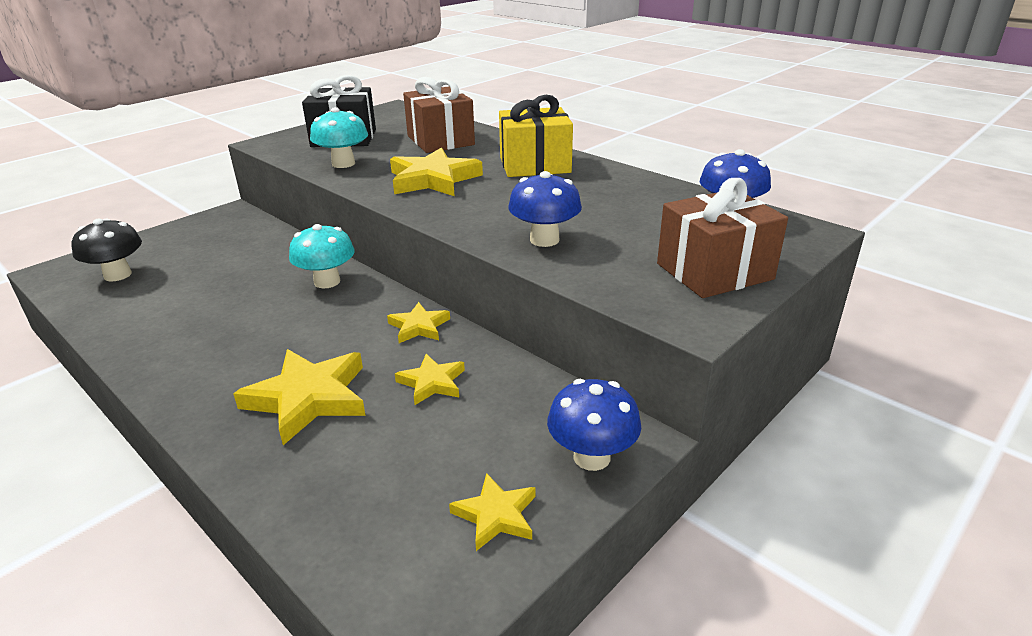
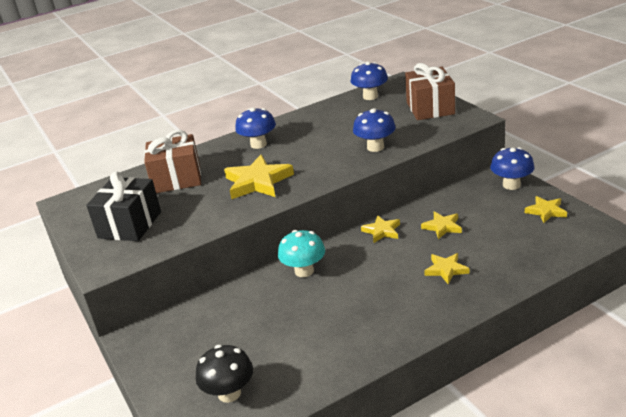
camera: 70 degrees left, 0 degrees up
yellow star [233,349,366,445] -> yellow star [424,253,469,285], size x0.56
turquoise mushroom [310,107,368,168] -> none
yellow gift [499,95,573,177] -> blue mushroom [235,108,276,149]

